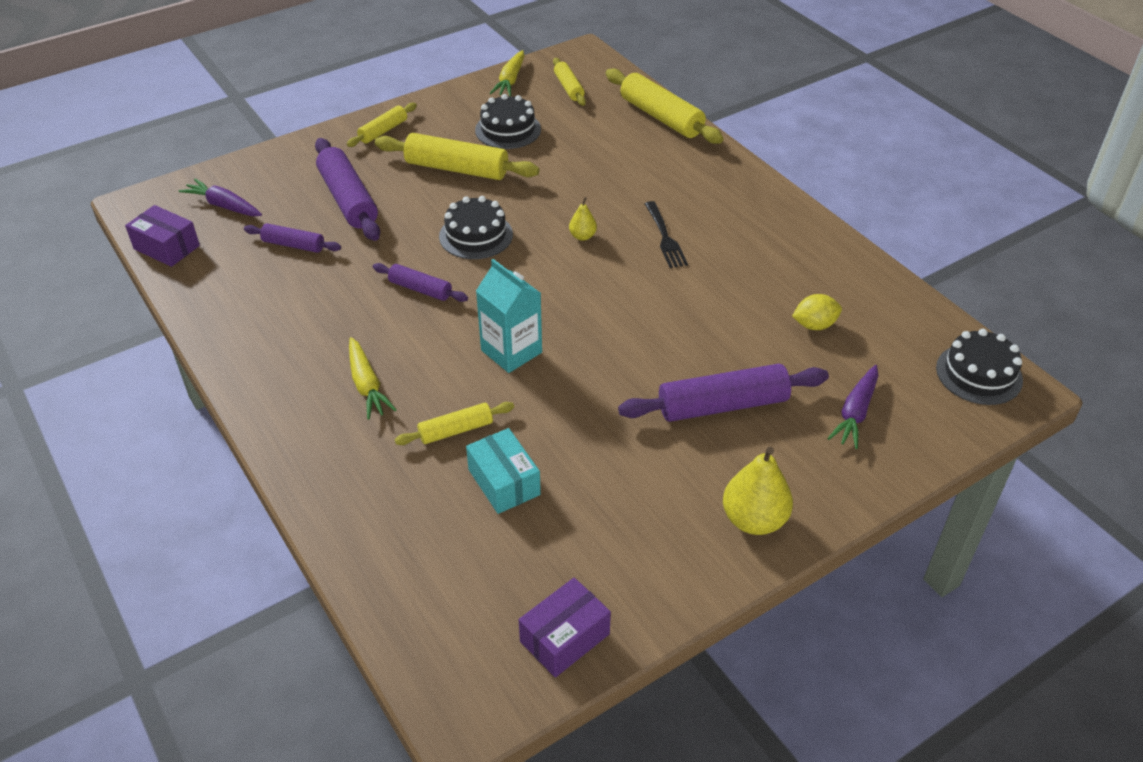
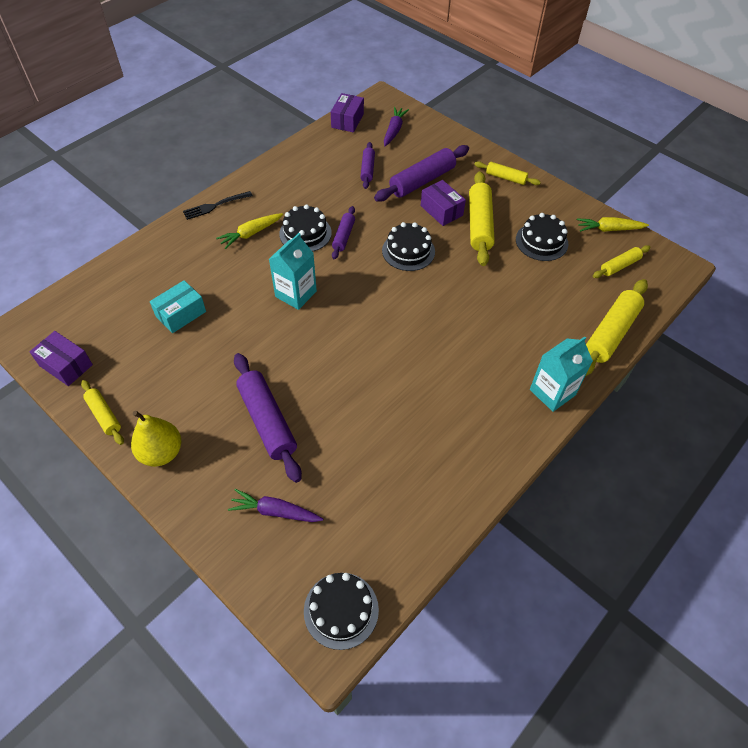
camera: 75 degrees right, 10 degrees up
yellow rolling pin [395,402,514,445] -> yellow rolling pin moved to [81,380,124,445]
yellow pear [569,197,597,241] -> none
black fork [645,201,688,268] -> black fork moved to [183,191,253,220]
yellow lemon [792,294,842,330] -> none
none -> black cake [279,204,332,252]
none -> purple box [421,180,466,226]
none -> turquoise carton [530,337,593,412]

